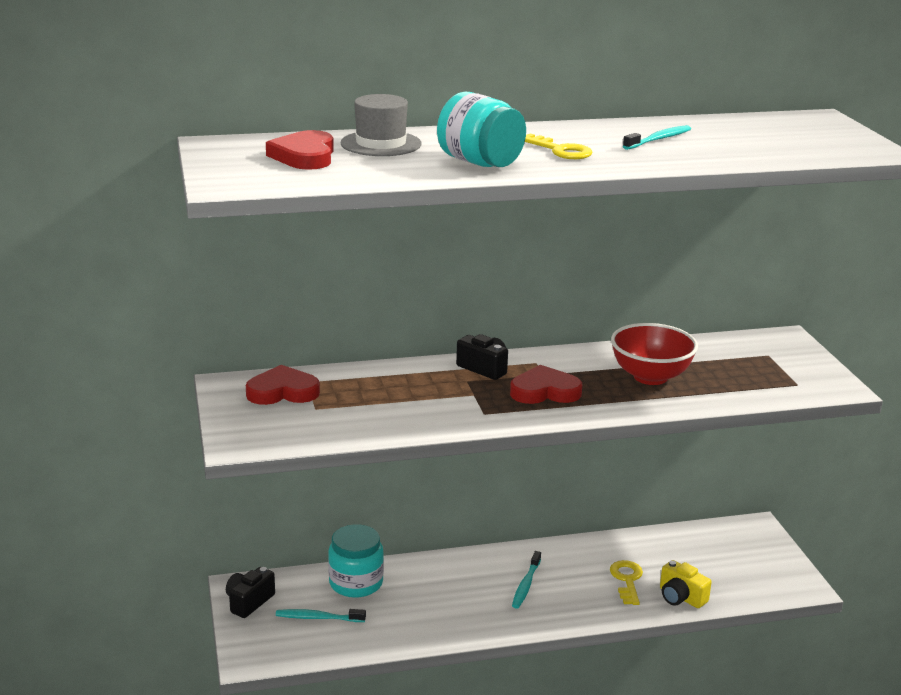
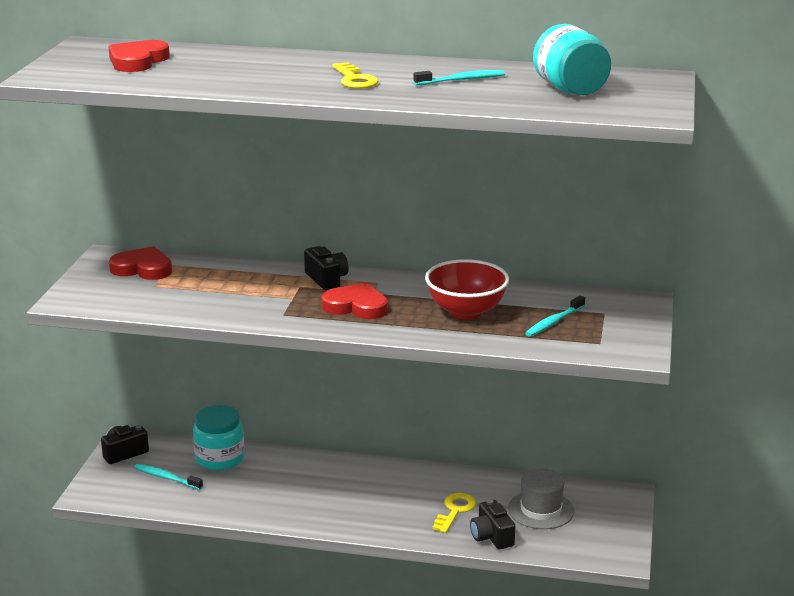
camera: 25 degrees right, 0 degrees up
grey hat [340,94,421,156] -> grey hat moved to [508,469,574,529]
turquoise jar [437,92,526,167] -> turquoise jar moved to [533,24,611,95]
turquoise toothbrush [512,551,541,609] -> turquoise toothbrush moved to [525,296,585,337]
yellow camera [660,560,712,608] -> black camera [470,499,515,549]

